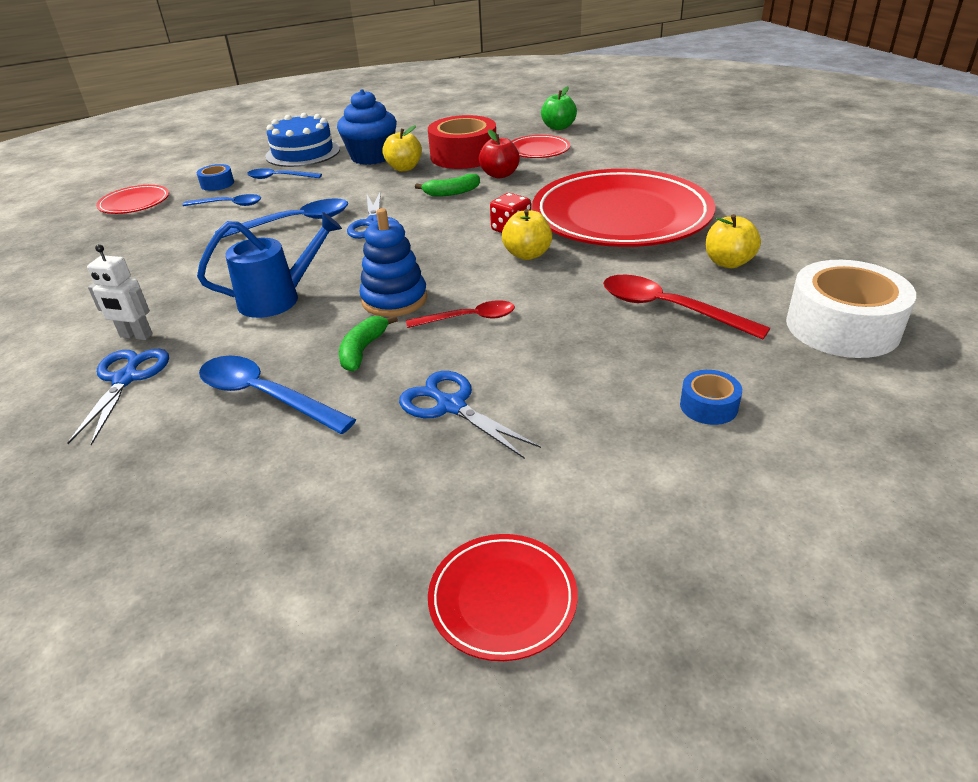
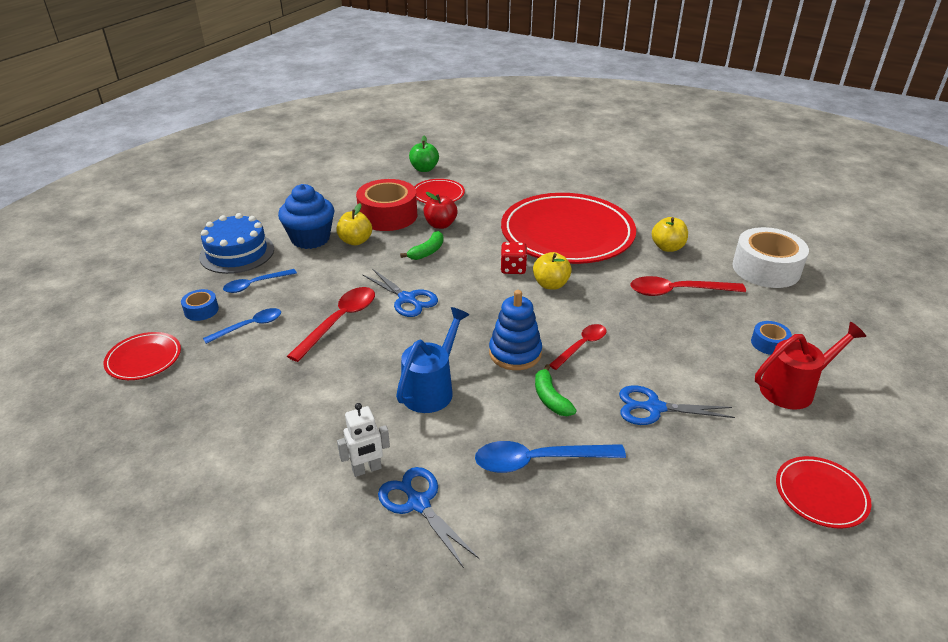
camera: 40 degrees left, 0 degrees up
blue spoon [215,198,348,238] -> red spoon [287,287,375,362]
none -> red watering can [755,322,866,409]

